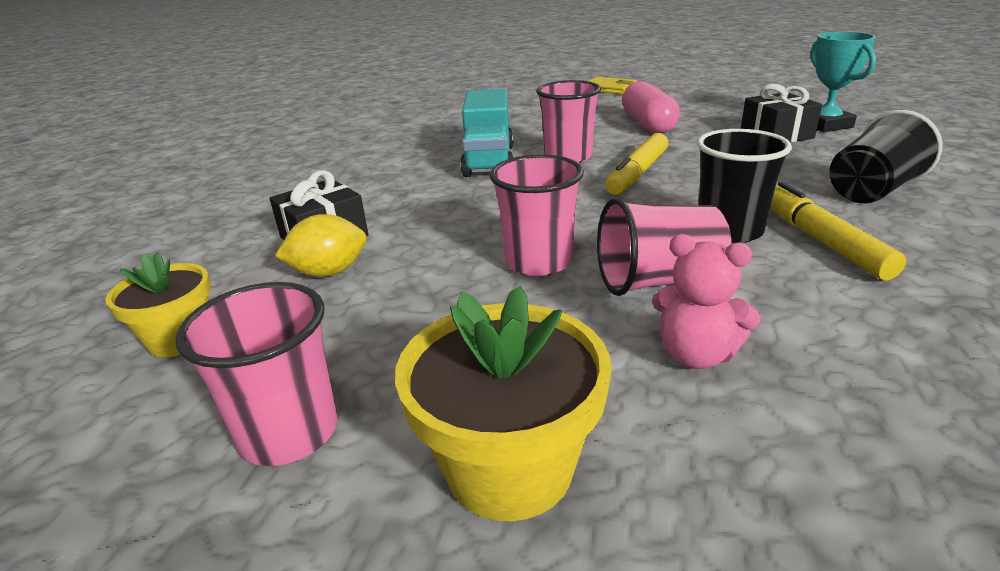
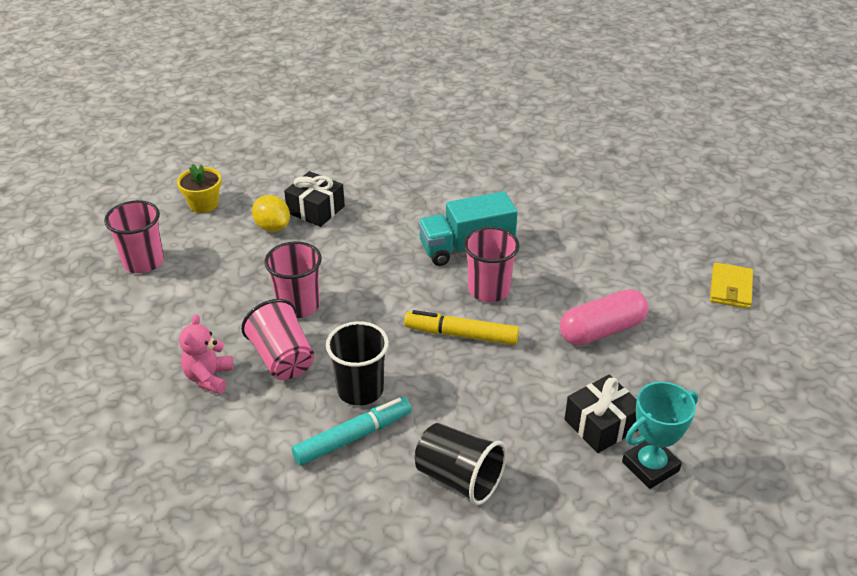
camera: 70 degrees right, 10 degrees up
yellow flower pot [395,286,612,521] -> none
yellow marker [770,182,906,280] -> turquoise marker [292,397,412,466]

